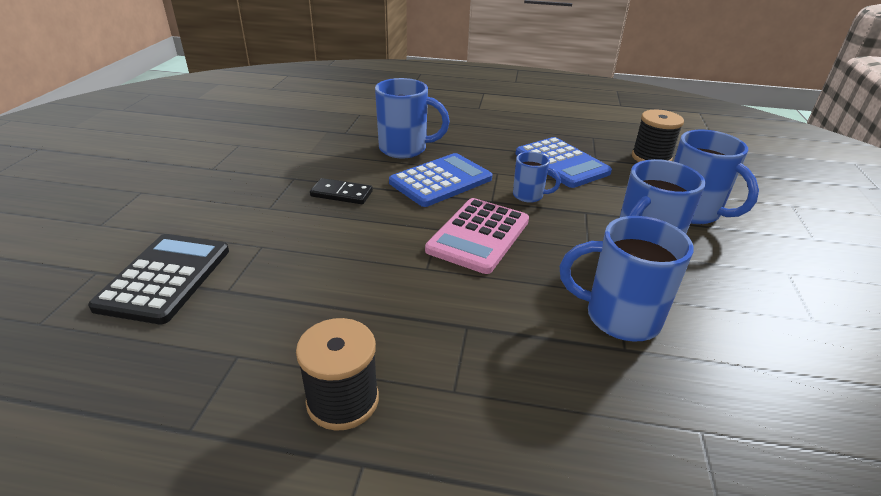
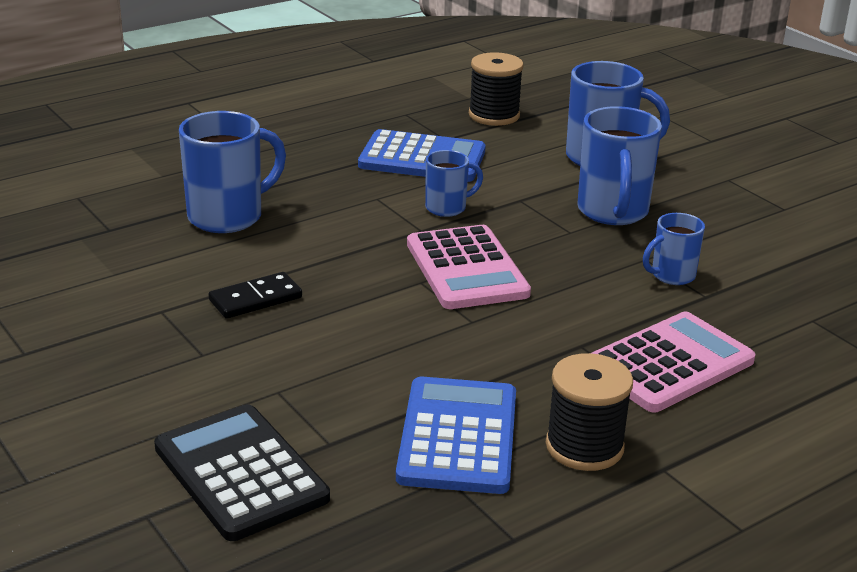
camera: 45 degrees left, 5 degrees down
blue calculator [389,153,493,207] -> blue calculator moved to [396,377,516,494]
blue mug [560,216,694,342] -> blue mug [643,213,705,285], size x0.56
none -> pink calculator [592,312,755,412]

